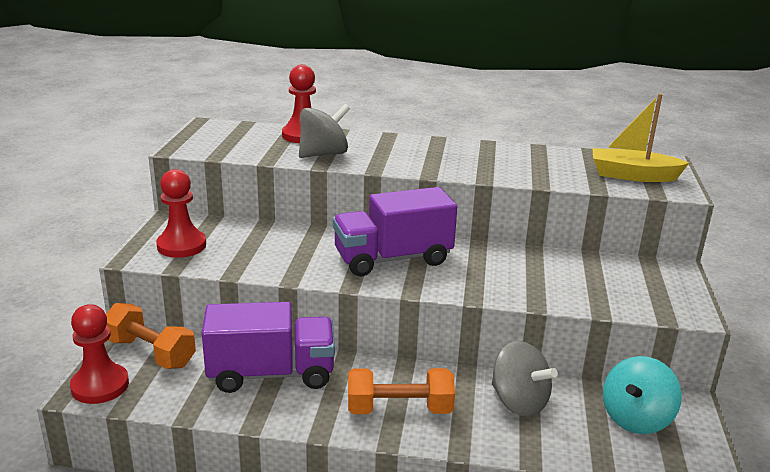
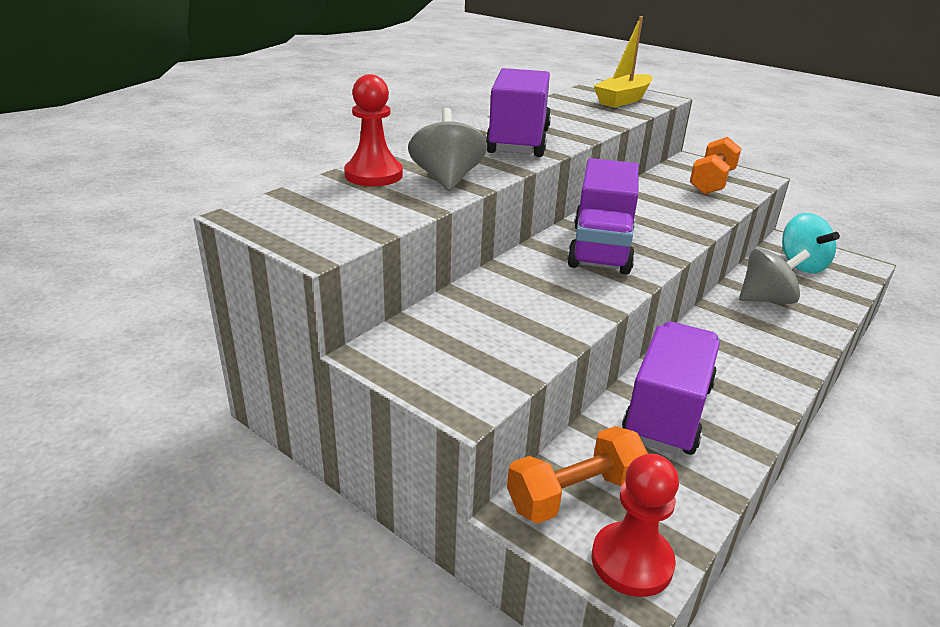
camera: 60 degrees left, 5 degrees up
red pawn [156,169,206,258] -> none
orange dumbbell [348,368,455,414] -> orange dumbbell moved to [690,137,742,194]
none -> purple truck [486,68,551,157]

